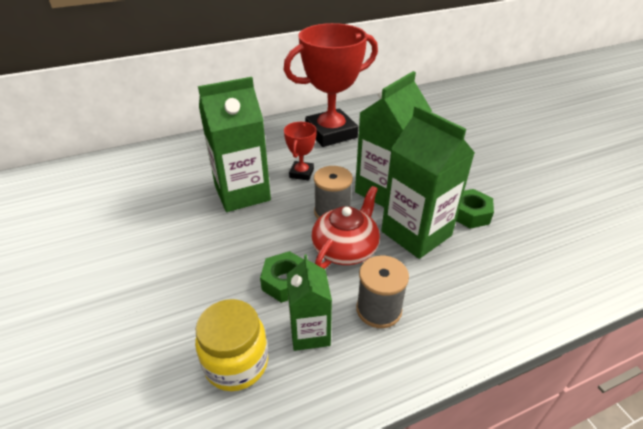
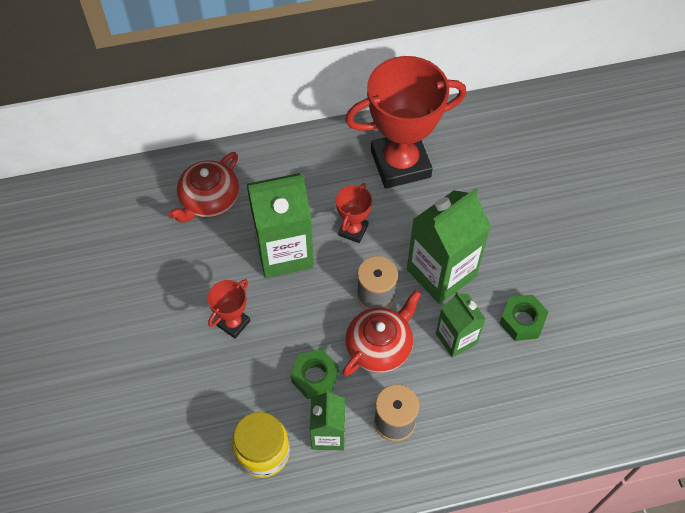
camera: 10 degrees right, 20 degrees up
green carton [381,105,475,259] -> green carton [436,291,486,358], size x0.58
none -> red teapot [168,152,239,223]
none -> red trophy [207,279,250,339]

